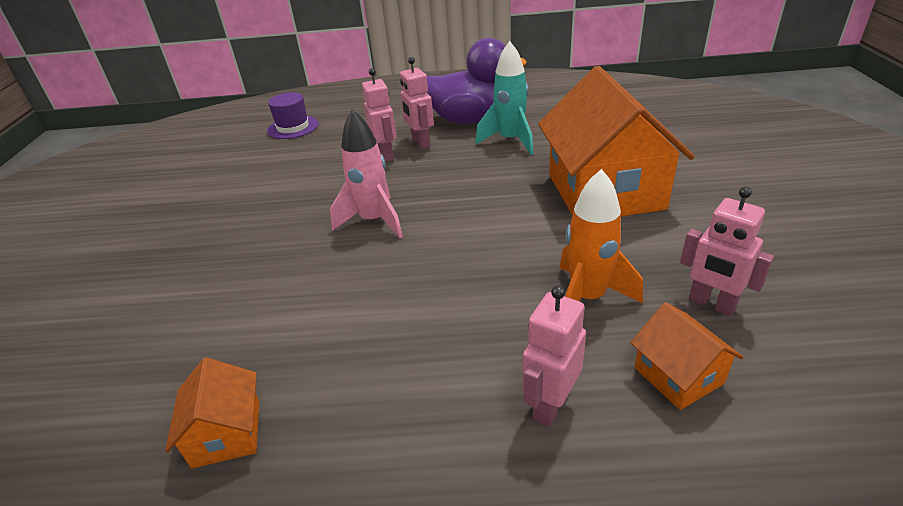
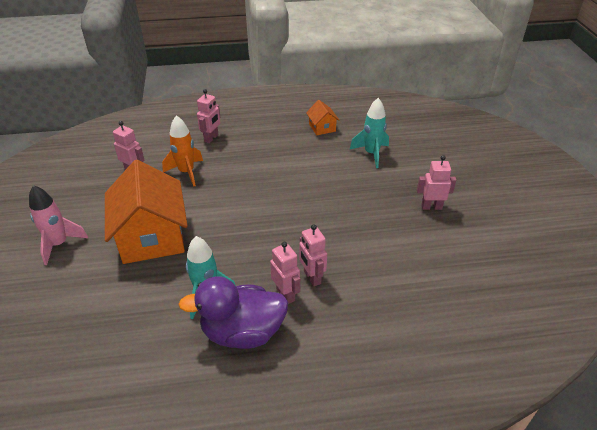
camera: 170 degrees right, 5 degrees up
purple hat [267,93,319,139] -> none
pink rocket [330,109,403,238] -> pink rocket moved to [29,185,88,265]
orange house [630,302,744,410] -> none
none -> turquoise rocket [350,98,389,168]
none -> pink robot [417,155,456,210]

